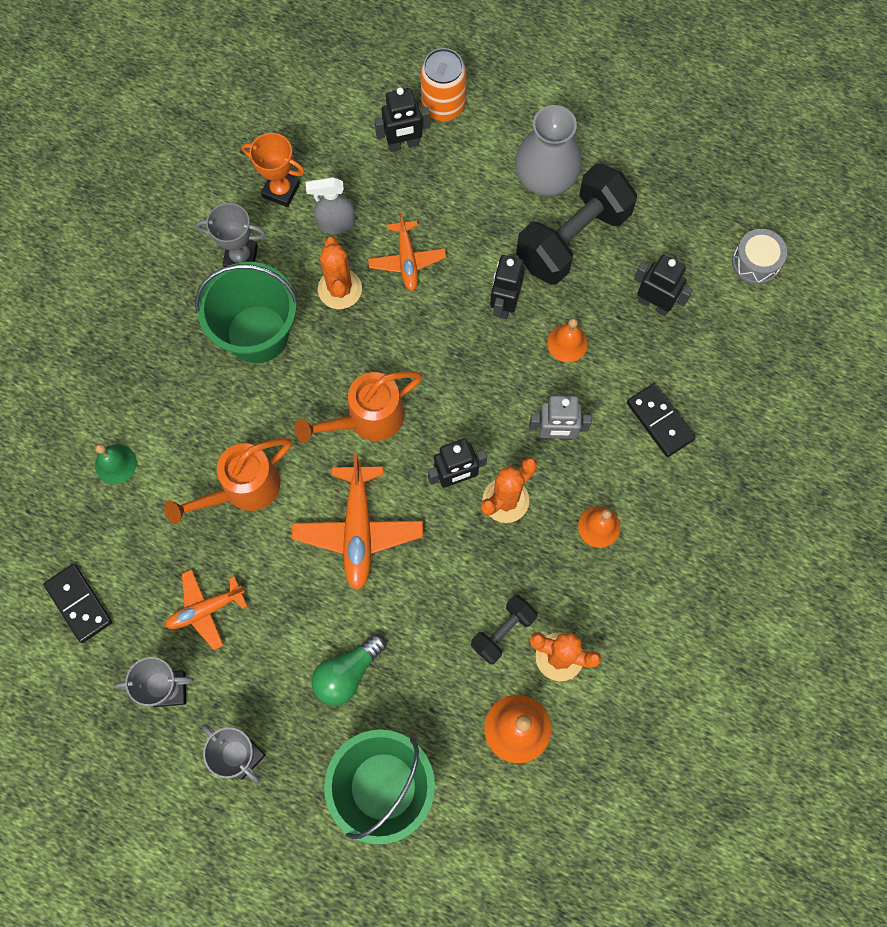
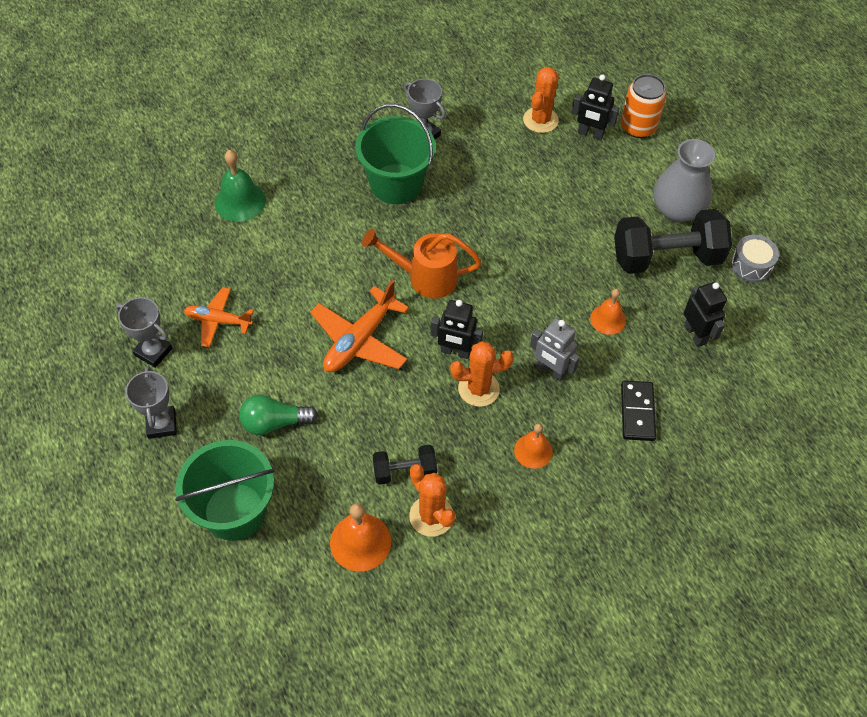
camera: 35 degrees right, 15 degrees down
black domino [43,564,112,643] -> none
green bell [95,444,137,484] -> green bell [215,150,266,222], size x1.51
orange watering can [164,438,292,524] -> none
orange trophy [242,133,305,207] -> none
grey spray bottle [306,177,355,234] -> none
orange cactus [318,237,362,309] -> orange cactus moved to [523,67,559,133]
orange plane [368,212,446,291] -> none
black robot [490,254,525,319] -> none
grey drum [732,229,787,284] -> grey drum moved to [730,235,779,283]

